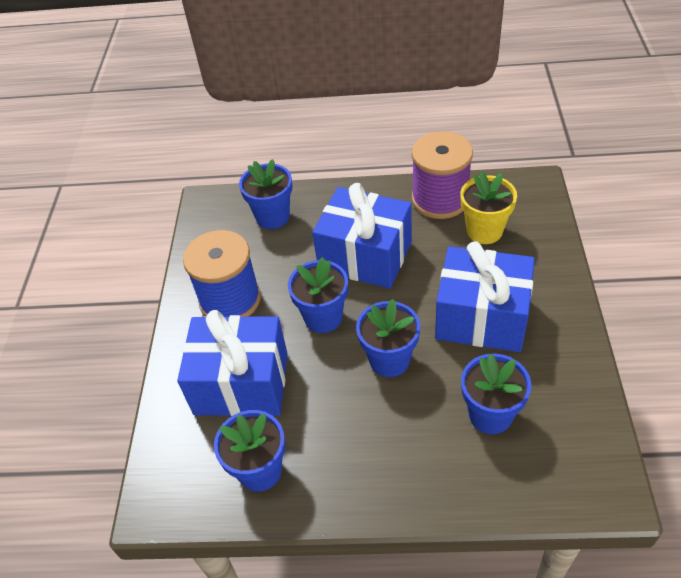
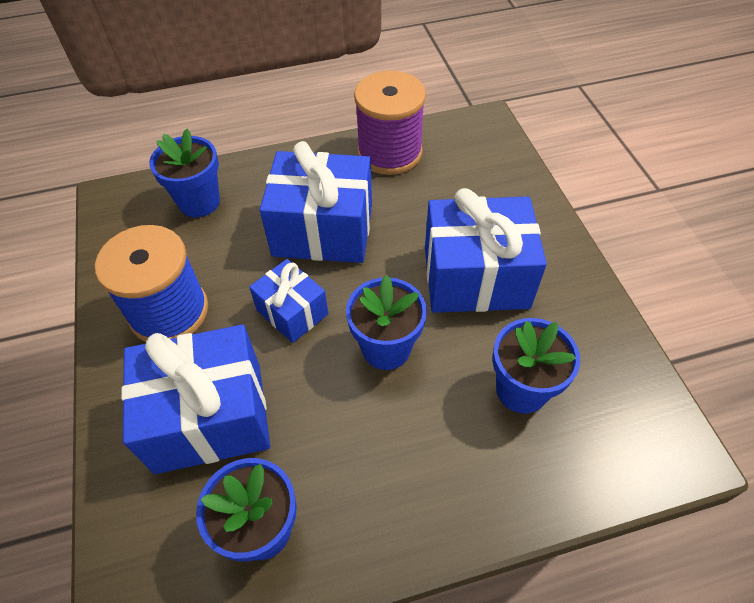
camera: 20 degrees left, 5 degrees up
blue flower pot [288,257,348,333] -> blue gift [249,259,328,343]
yellow flower pot [460,171,517,244] -> none

